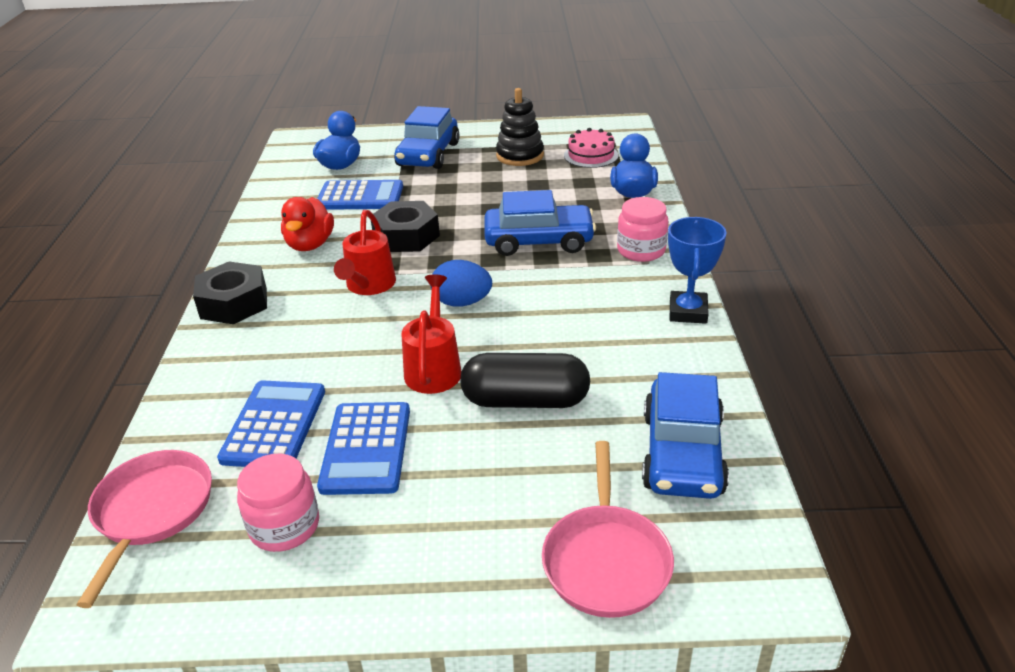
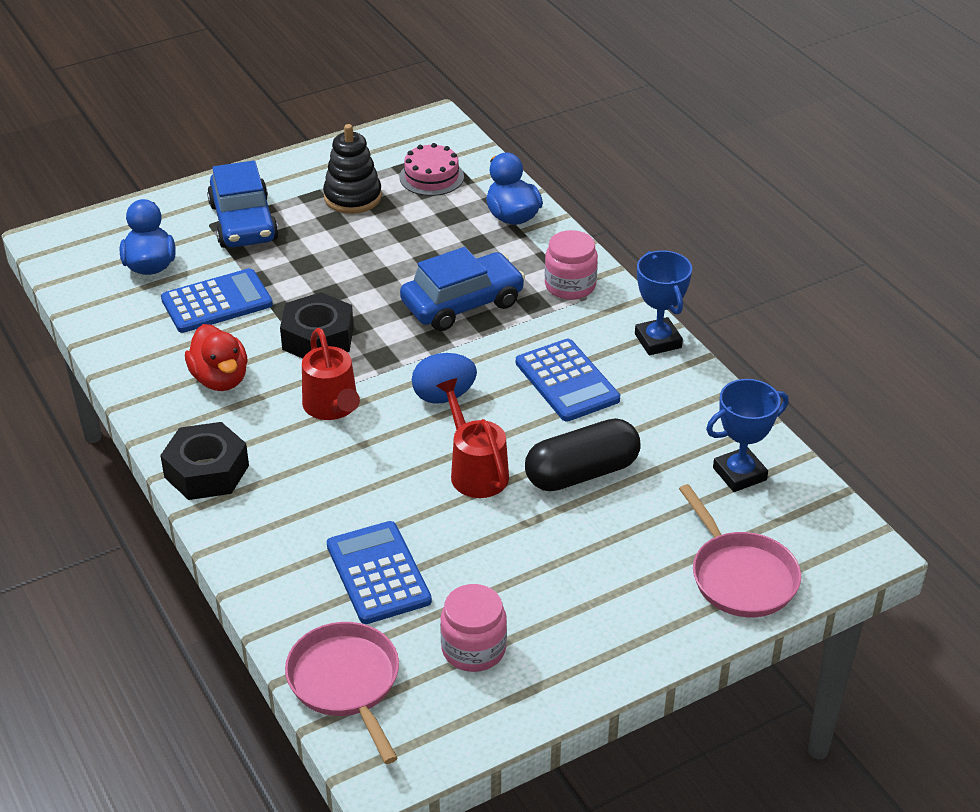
camera: 30 degrees left, 5 degrees up
blue calculator [317,402,410,495] -> blue calculator moved to [516,339,620,422]
blue car [642,372,729,499] -> blue trophy [706,379,789,492]

